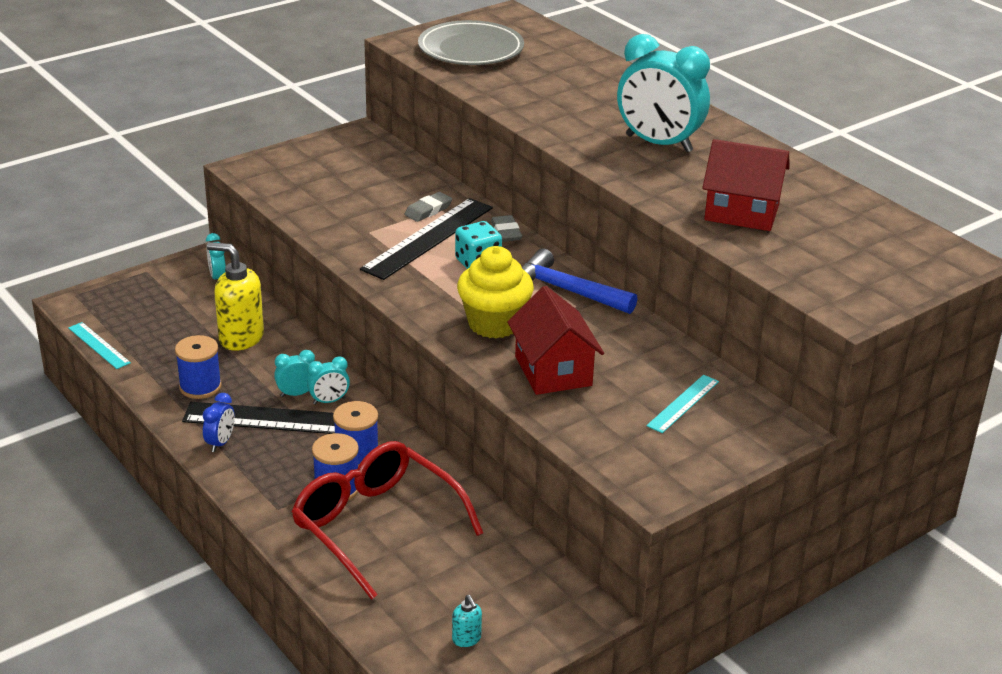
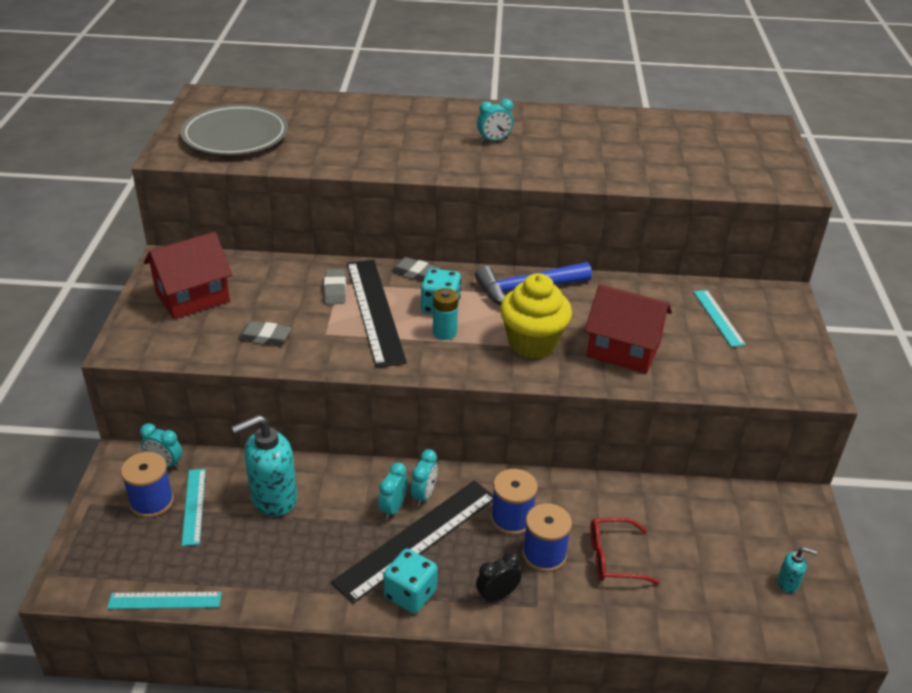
camera: 50 degrees left, 5 degrees up
blue spool [175,335,222,399] -> blue spool moved to [121,452,174,518]
blue clock [203,393,235,452] -> turquoise dice [383,549,438,613]
yellow soap dispenser [207,242,264,351] -> turquoise soap dispenser [231,415,297,517]
red glasses [292,441,483,600] -> red glasses [590,518,660,585], size x0.50
turquoise clock [617,34,710,152] -> turquoise clock [477,99,514,143], size x0.44
red house [702,139,790,231] -> red house moved to [144,232,232,319]
none -> turquoise ruler [182,469,206,546]
none -> grey eraser [238,321,292,345]
none -> turquoise battery [433,288,458,340]
none -> black clock [476,552,521,603]

